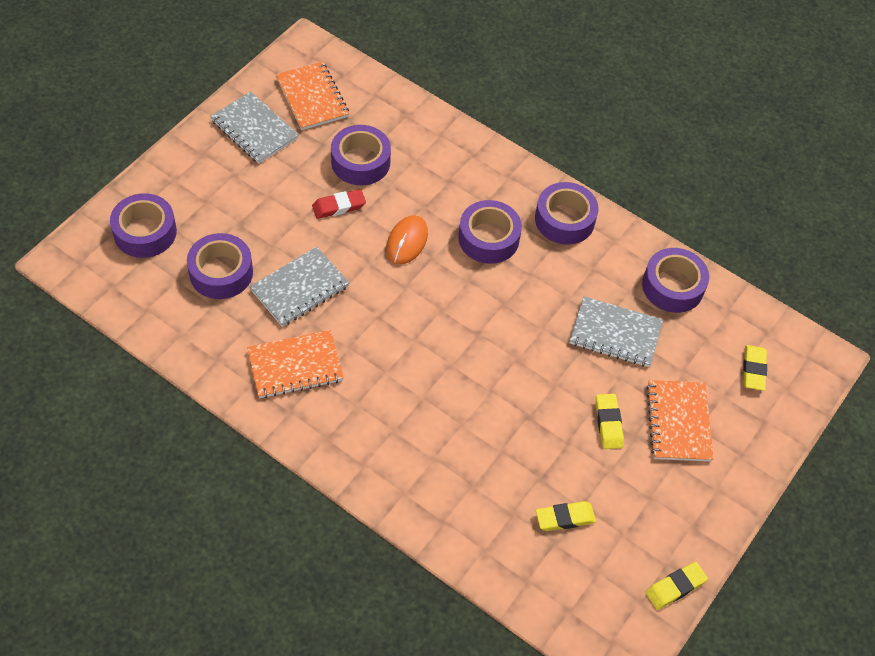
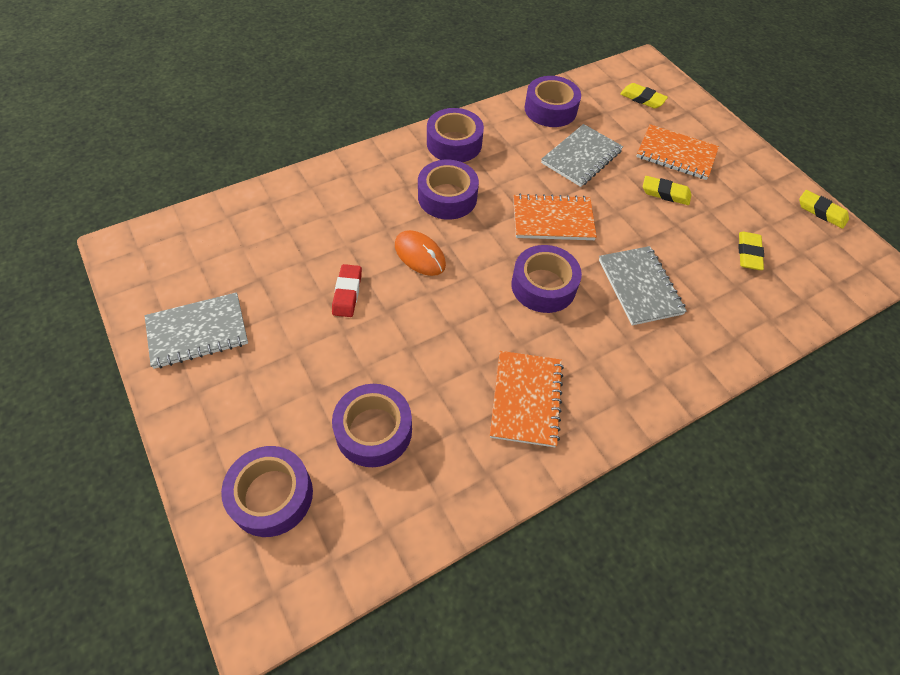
camera: 65 degrees left, 0 degrees up
grey notebook [250,246,349,327] -> grey notebook moved to [599,246,687,325]
orange notebook [276,62,349,130] -> orange notebook moved to [513,194,597,240]
purple tape [331,125,391,185] -> purple tape moved to [511,245,582,313]
yellow eraser [645,562,708,610] -> yellow eraser turned 45 degrees counterclockwise [799,190,849,229]

